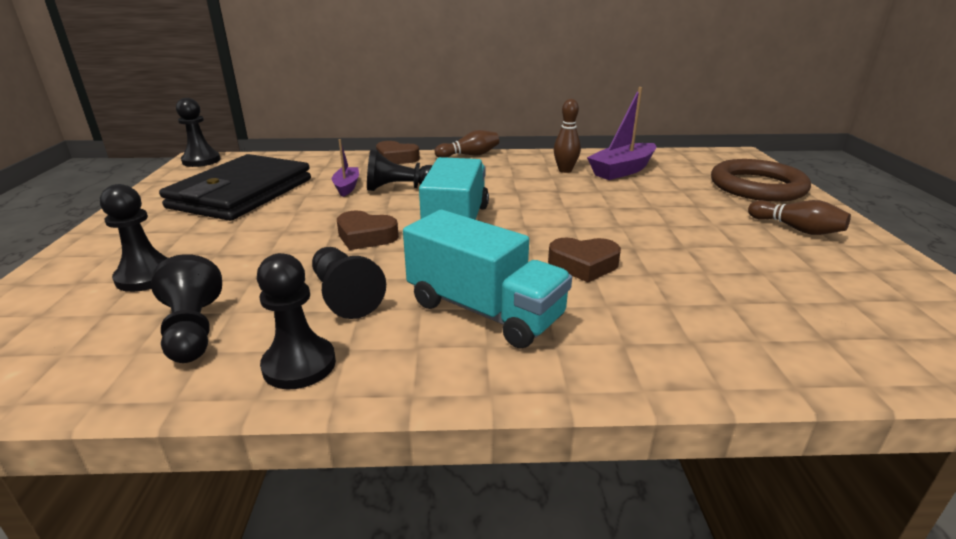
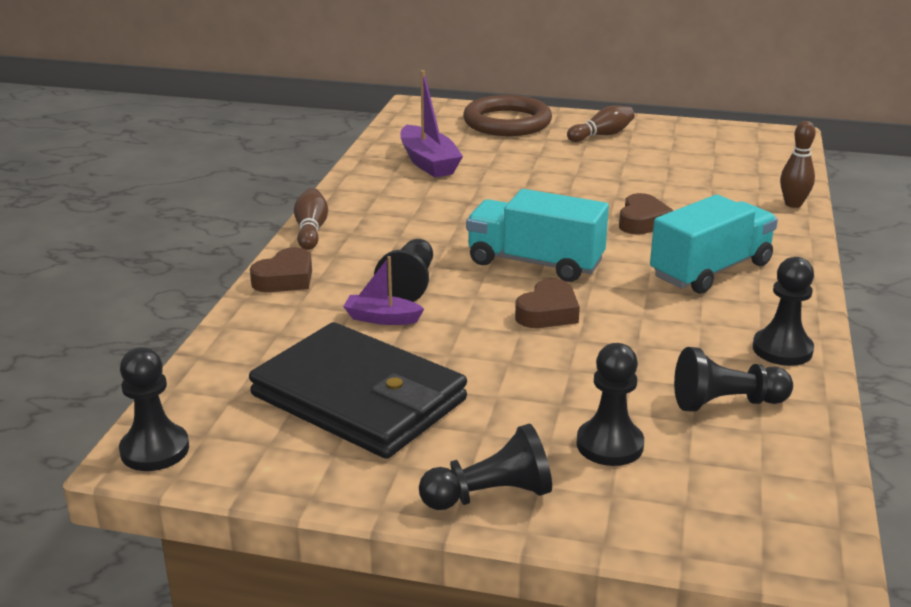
camera: 75 degrees left, 0 degrees up
black pawn [312,247,386,319] -> black pawn moved to [419,424,552,510]
brown bowling pin [554,99,581,173] -> brown bowling pin moved to [780,121,816,208]

